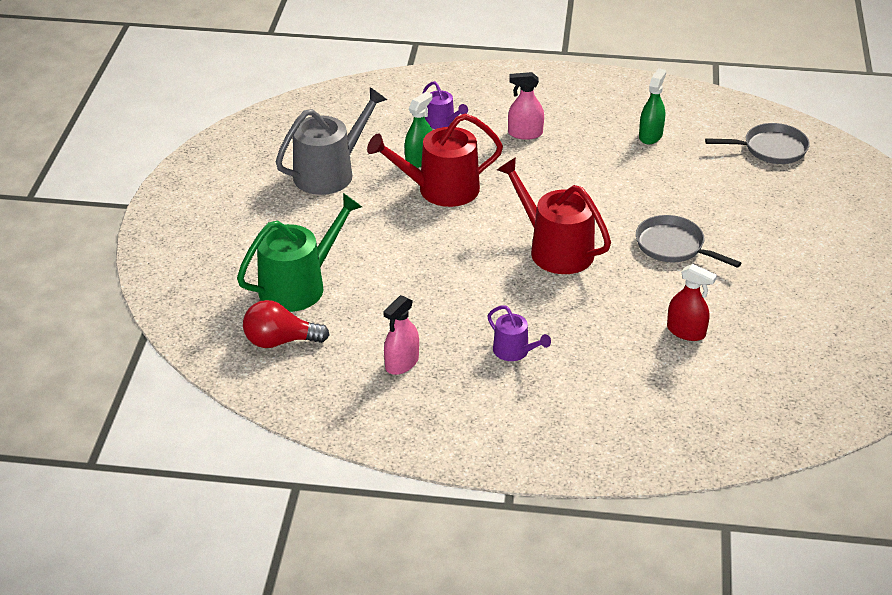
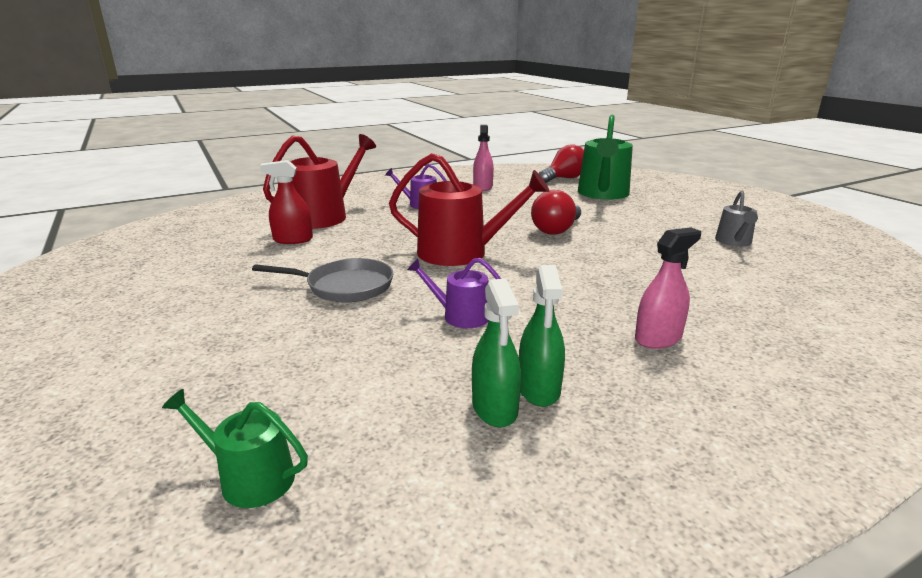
camera: 145 degrees right, 15 degrees down
grey watering can [276,87,387,195] -> grey watering can [715,190,758,247], size x0.52
red watering can [367,113,503,207] -> red watering can moved to [263,134,376,229]
green spray bottle [405,92,432,168] -> green spray bottle moved to [519,265,565,407]
purple watering can [422,81,468,129] -> purple watering can moved to [407,258,501,328]
grey pan [705,123,810,164] -> green watering can [162,389,308,508]
none -> red light bulb [531,190,581,235]

